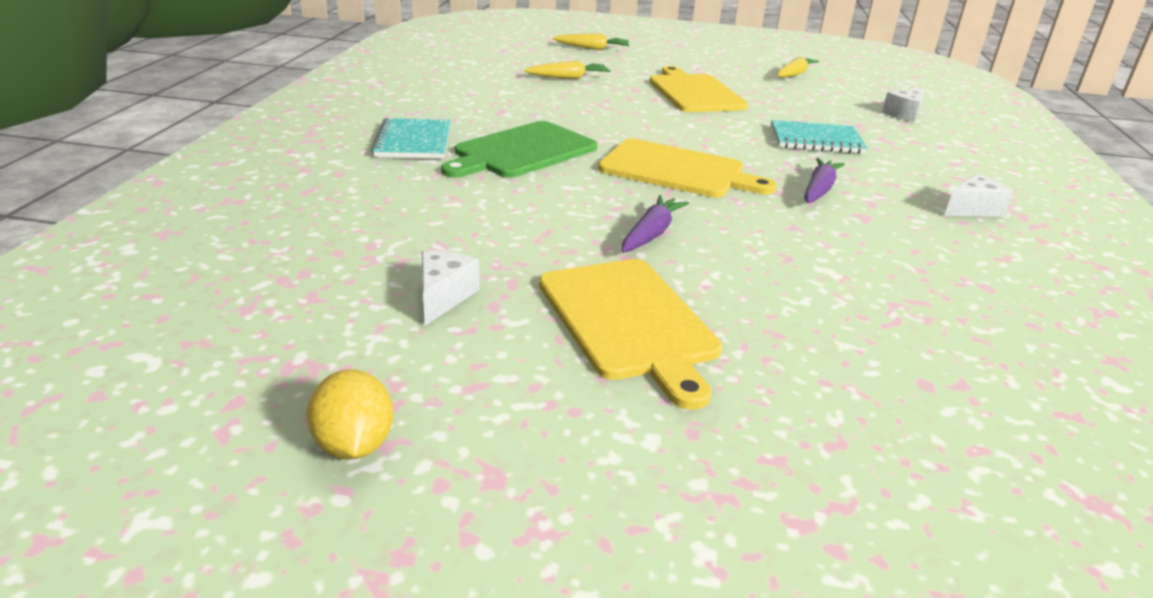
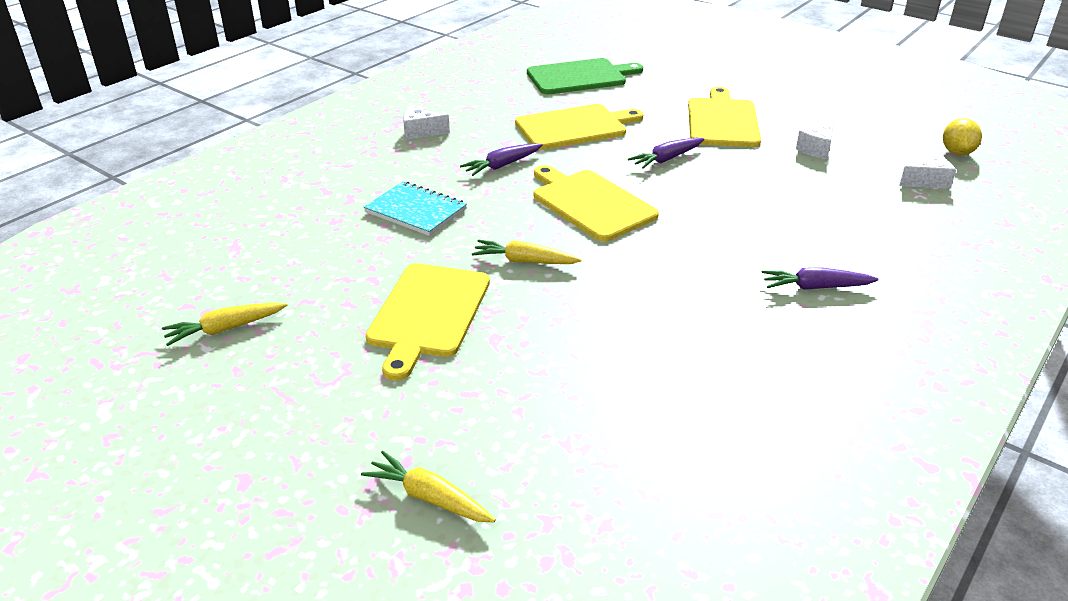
camera: 150 degrees left, 5 degrees up
yellow lemon [307,370,393,460] -> yellow lemon moved to [943,118,982,155]
turquoise notebook [371,118,451,159] -> purple carrot [762,268,879,290]
green cutting board [441,121,597,178] -> green cutting board moved to [527,58,643,94]
yellow carrot [524,60,611,79] -> yellow carrot moved to [472,240,582,264]
white cheese [882,89,925,122] -> white cheese moved to [899,153,956,189]
none -> yellow cutting board [515,104,643,150]

